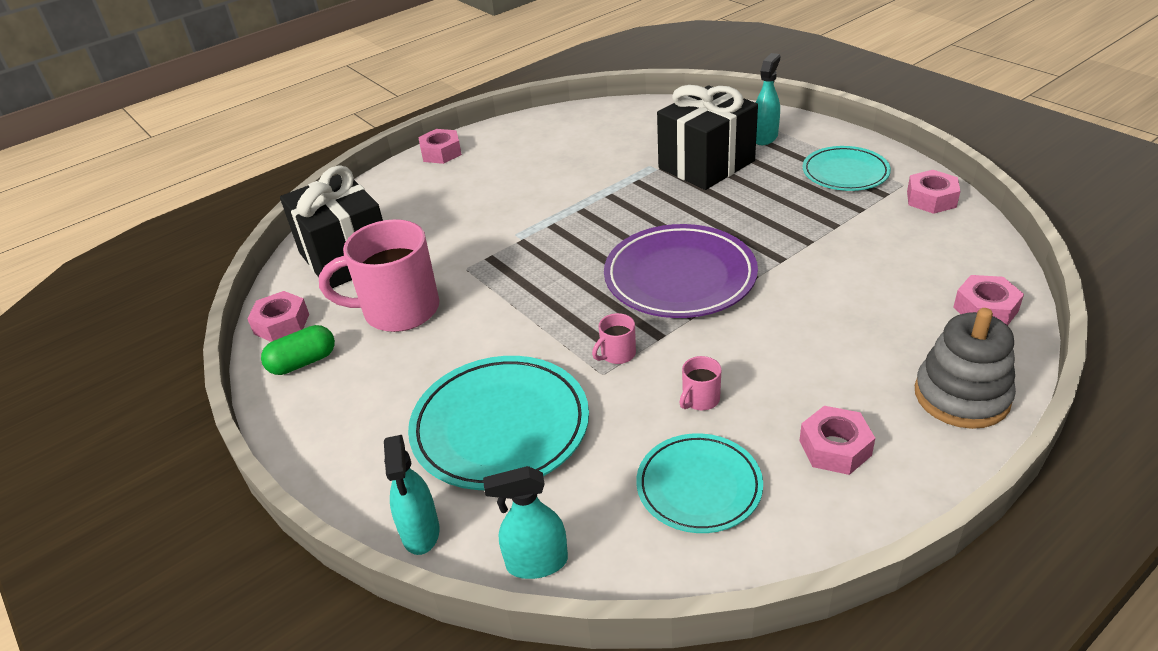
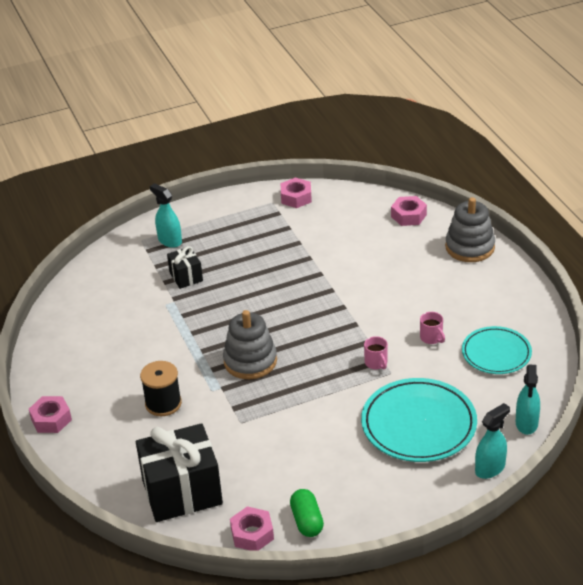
camera: 75 degrees left, 0 degrees up
pink mug [319,219,439,332] -> none
turquoise spray bottle [384,435,439,555] -> turquoise spray bottle turned 45 degrees counterclockwise [475,403,510,479]
purple plate [604,224,758,318] -> none
black gift [657,85,758,190] -> black gift [167,246,203,289], size x0.50
pink nut [799,406,875,475] -> none
turquoise plate [803,146,891,191] -> none
none -> black spool [140,361,182,416]
none -> grey stacking toy [223,310,277,379]

